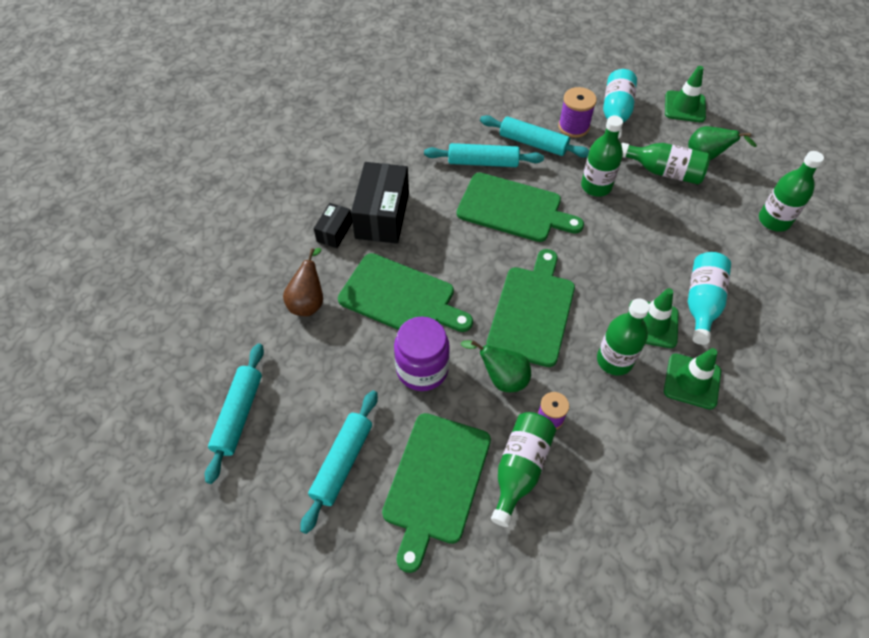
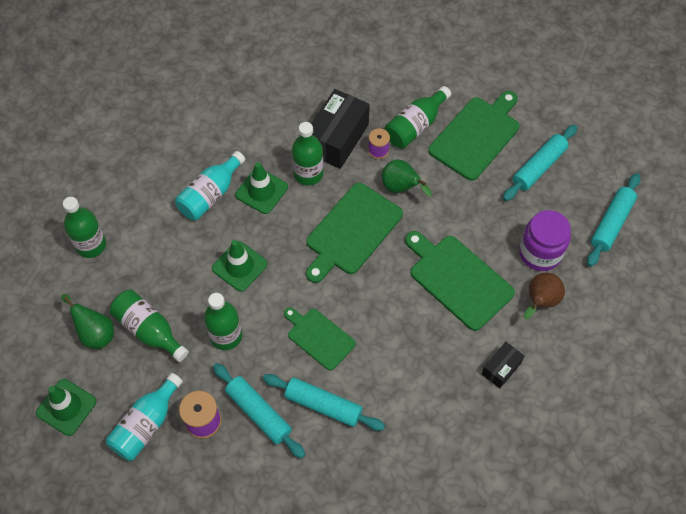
camera: 160 degrees left, 5 degrees up
black box [351,162,409,244] -> black box moved to [311,89,370,169]
purple jar [394,316,450,391] -> purple jar moved to [519,210,571,271]
green cutting board [457,172,584,242] -> green cutting board [284,307,356,371], size x0.63
green traffic cone [664,348,721,410] -> green traffic cone moved to [212,240,268,292]

